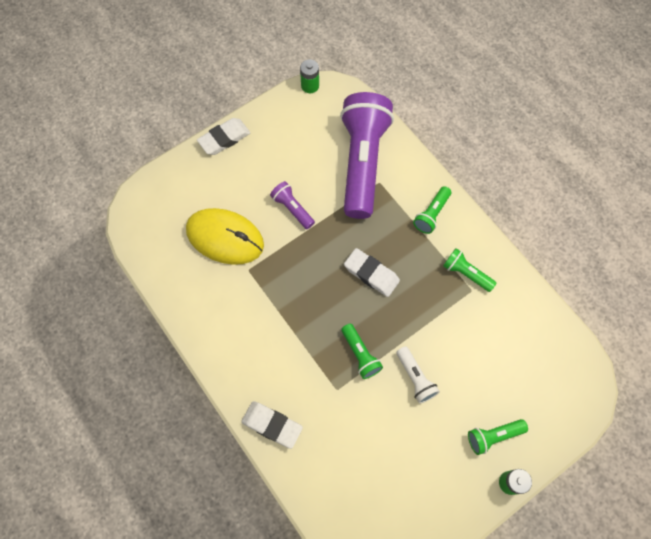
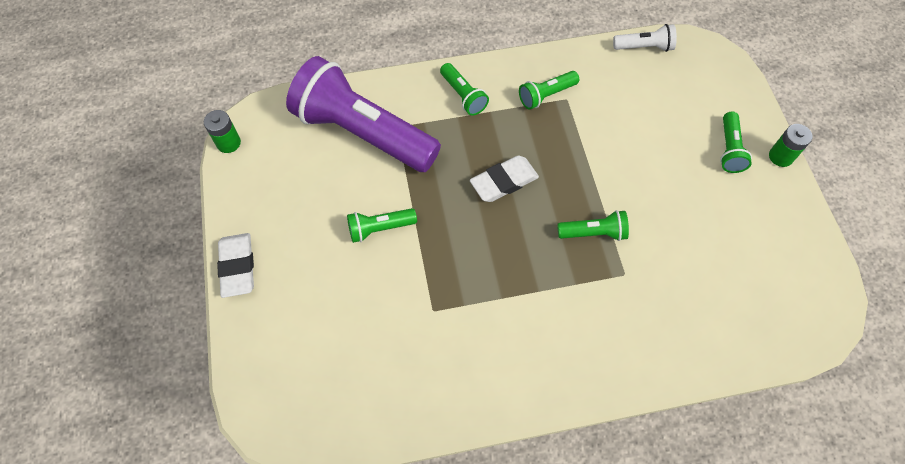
camera: 65 degrees left, 5 degrees down
yellow mouse [186,208,264,265] -> none
white eraser [241,401,303,449] -> none
purple flashlight [270,181,315,229] -> green flashlight [347,208,417,243]
white flashlight [396,346,440,404] -> white flashlight moved to [613,24,677,52]

